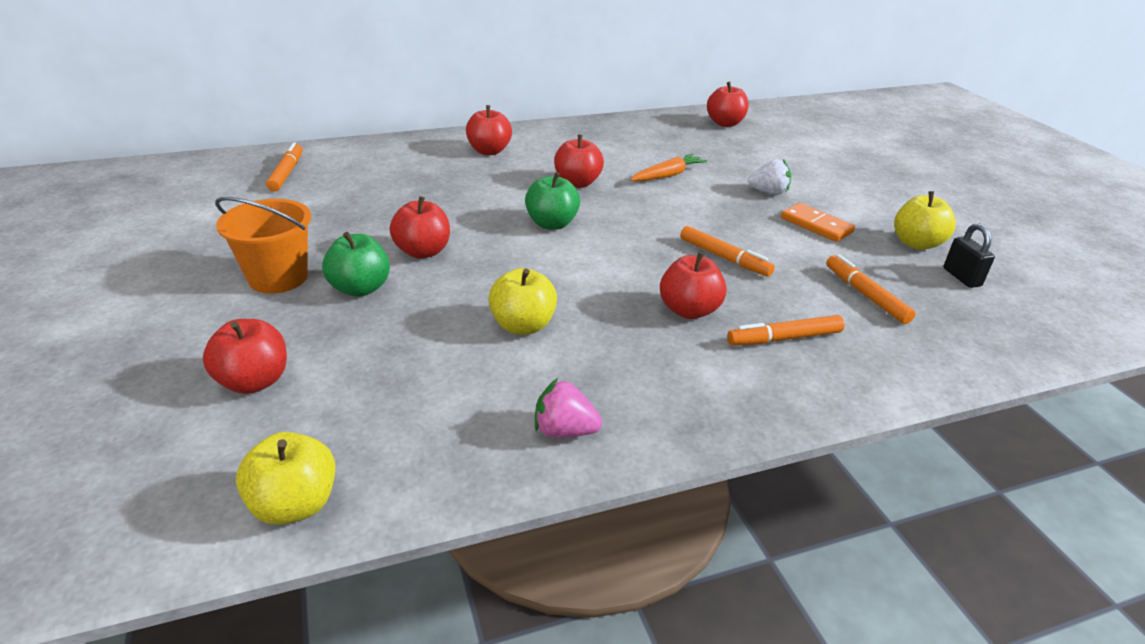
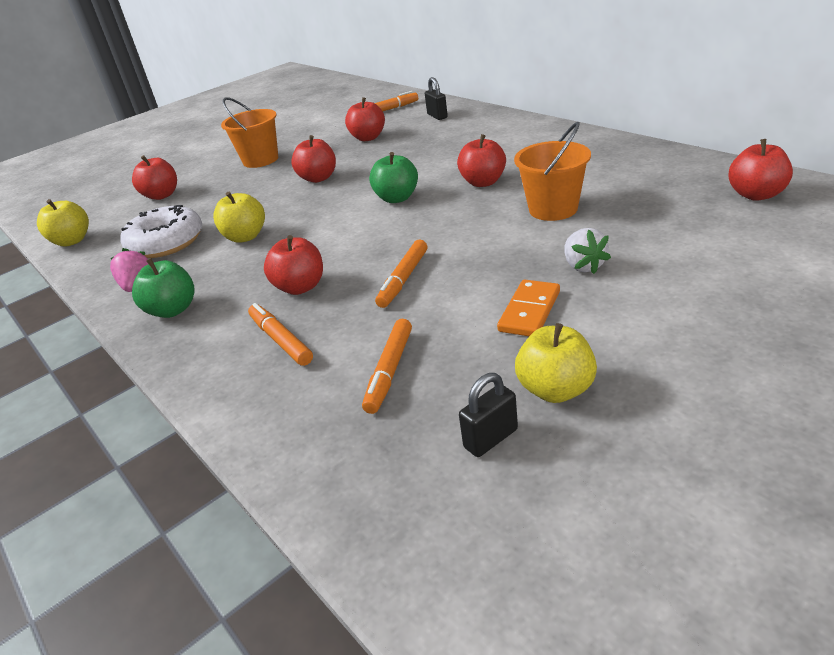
camera: 75 degrees right, 0 degrees up
green apple [322,232,390,297] -> green apple moved to [132,258,195,318]
red apple [466,105,512,155] -> red apple moved to [345,97,385,141]
orange carrot [630,154,707,181] -> orange bucket [514,122,591,221]
orange marker [826,254,916,324] -> orange marker turned 150 degrees clockwise [362,319,412,414]
none -> white donut [120,205,202,258]
none -> black padlock [425,77,448,120]

